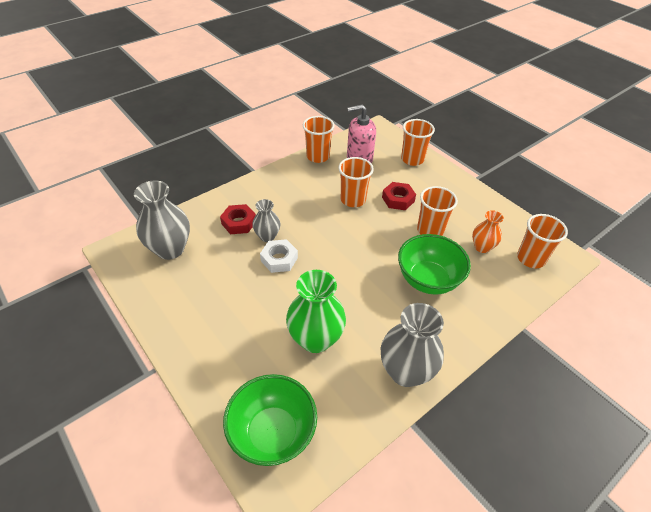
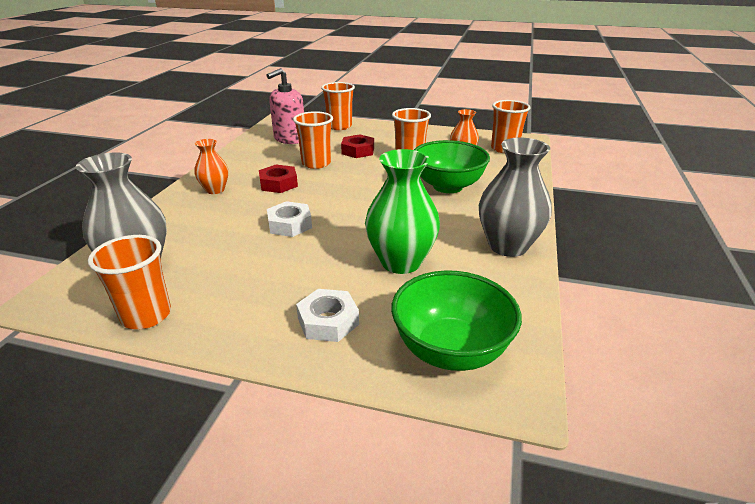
camera: 35 degrees left, 15 degrees down
red nut [220,204,256,234] -> red nut moved to [259,165,298,193]
grey vase [252,199,280,242] -> none
orange cup [303,116,335,163] -> orange cup moved to [88,235,171,329]
none -> orange vase [194,139,228,194]
none -> white nut [296,289,359,342]

